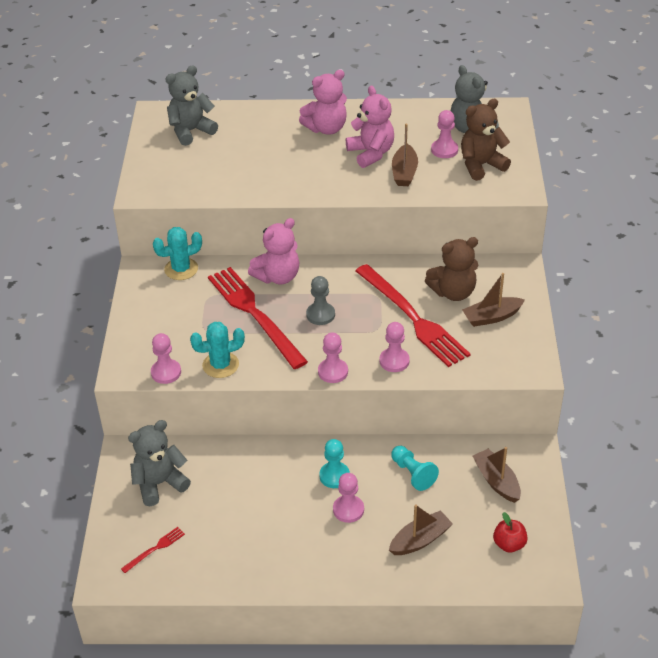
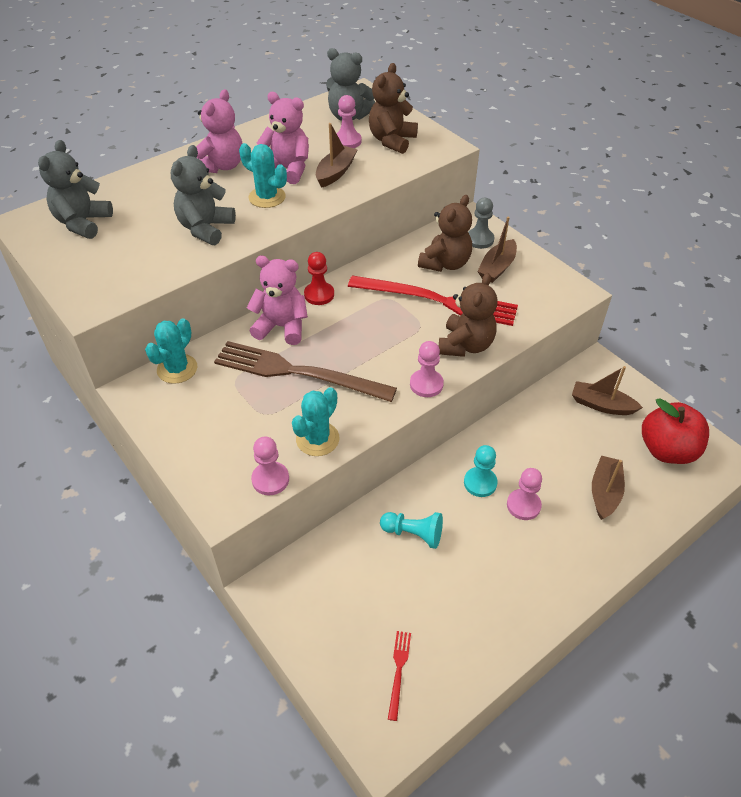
camera: 40 degrees left, 5 degrees up
grey teddy bear [128,420,191,506] -> grey teddy bear moved to [171,145,236,245]
red fork [208,267,308,369] -> brown fork [214,341,397,402]
pink teddy bear [248,218,299,284] -> pink teddy bear turned 90 degrees counterclockwise [247,256,308,345]
grey pawn [306,276,335,325] -> grey pawn moved to [468,198,494,249]
pink pawn [379,322,410,372] -> brown teddy bear [439,273,498,357]
turquoise pawn [391,446,439,491] -> turquoise pawn moved to [380,512,443,549]
brown boat [392,124,418,186] -> brown boat turned 120 degrees counterclockwise [316,123,358,188]
red apple [493,512,528,553] -> red apple [642,398,709,464], size x1.86
none -> turquoise cactus [239,143,287,208]
none -> red pawn [304,252,334,305]

